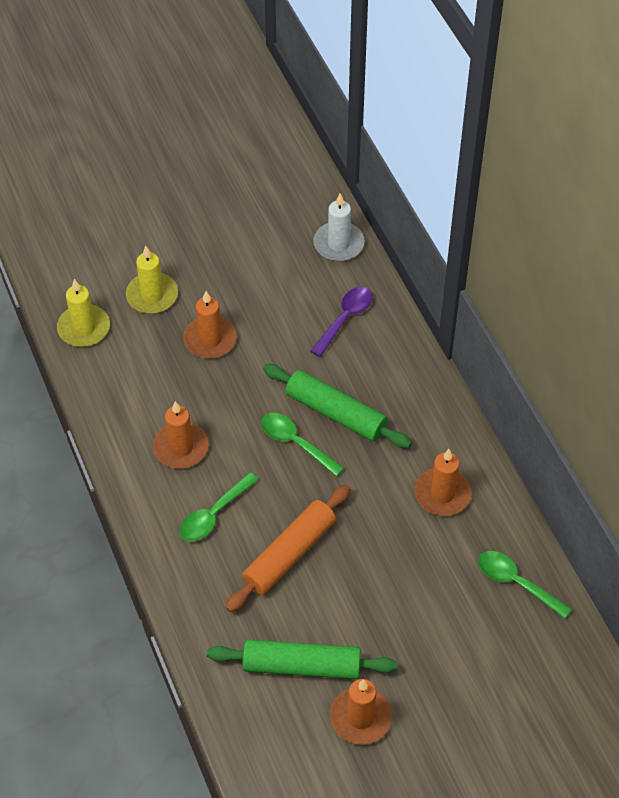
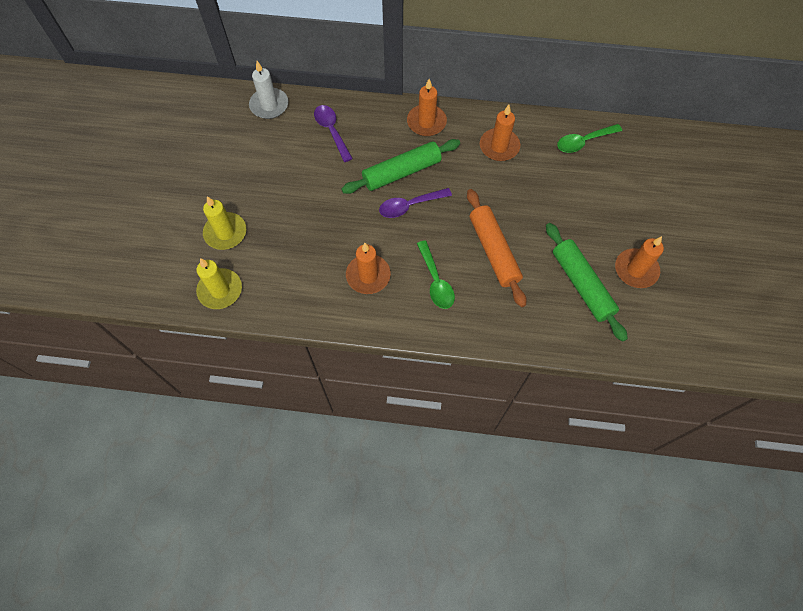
camera: 60 degrees left, 10 degrees up
orange candle [183,291,237,359] -> orange candle moved to [407,79,447,136]
green rolling pin [207,640,397,679] -> green rolling pin turned 60 degrees counterclockwise [546,223,628,342]
green spoon [261,413,344,477] -> purple spoon [379,188,452,218]

